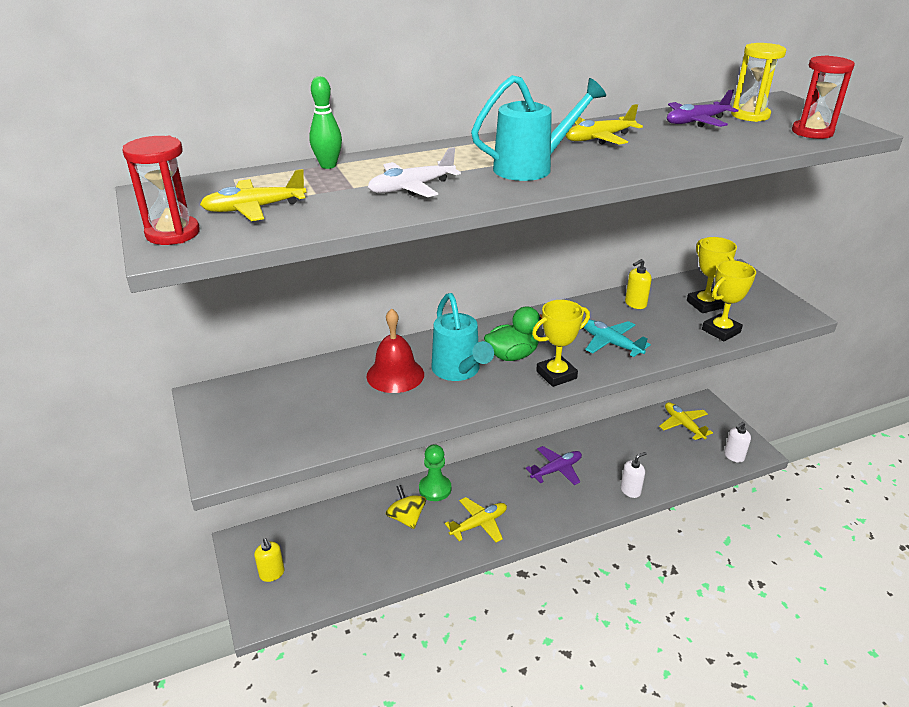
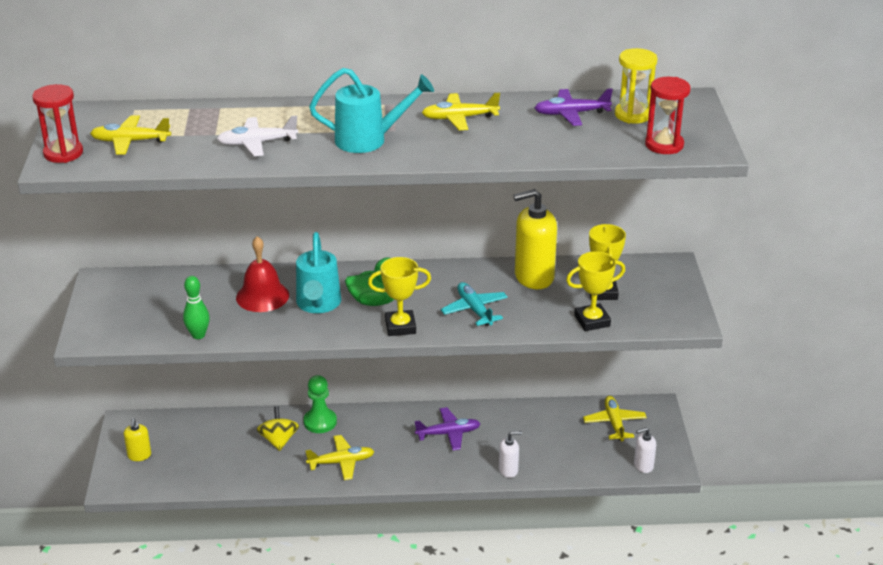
camera: 20 degrees right, 0 degrees up
green bowling pin [309,76,342,169] -> green bowling pin moved to [183,276,210,339]
yellow soap dispenser [625,259,652,309] -> yellow soap dispenser [513,189,557,289], size x1.96

